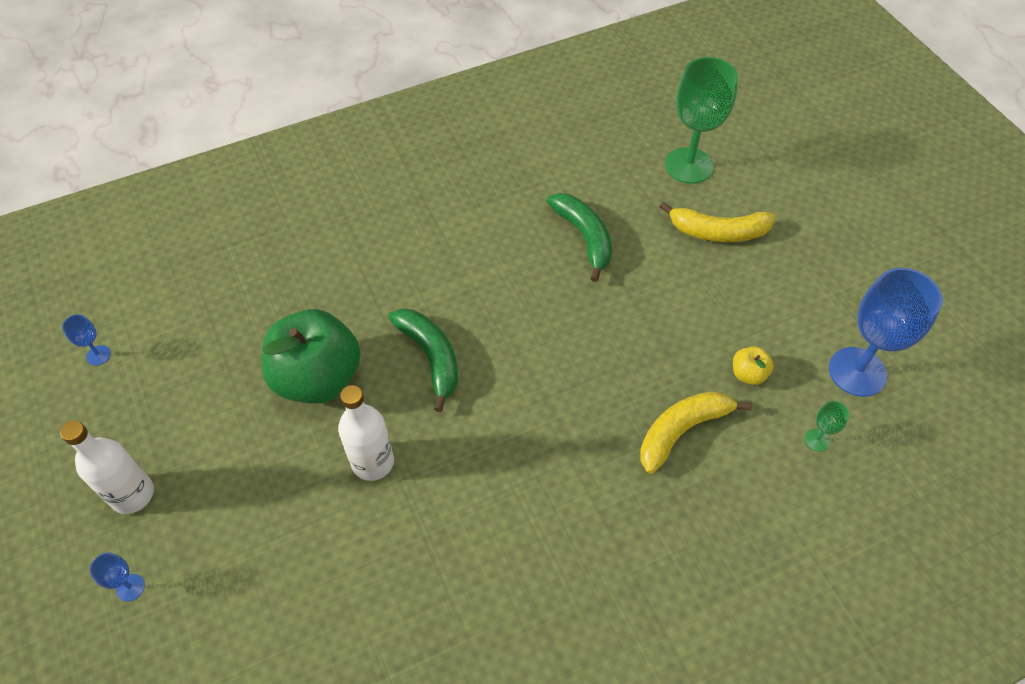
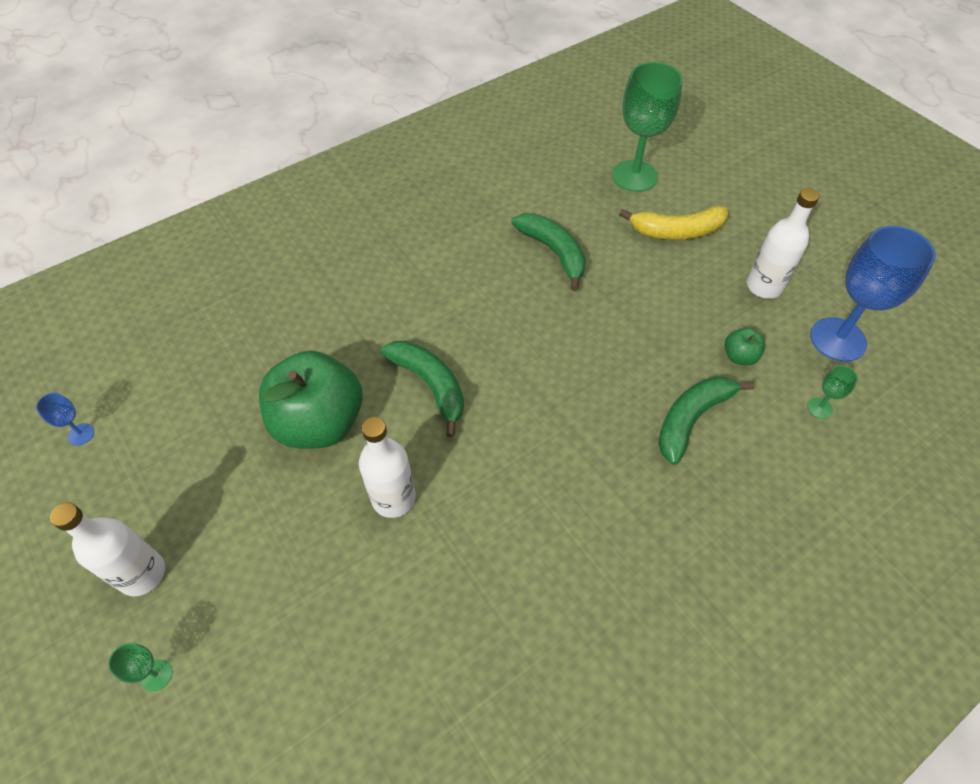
camera: 10 degrees left, 0 degrees up
blue goblet [90,553,145,601] -> green goblet [108,643,172,691]
yellow banana [640,391,752,474] -> green banana [659,376,755,465]
yellow apple [733,346,773,385] -> green apple [725,328,765,365]
none -> white bottle [747,188,819,299]

